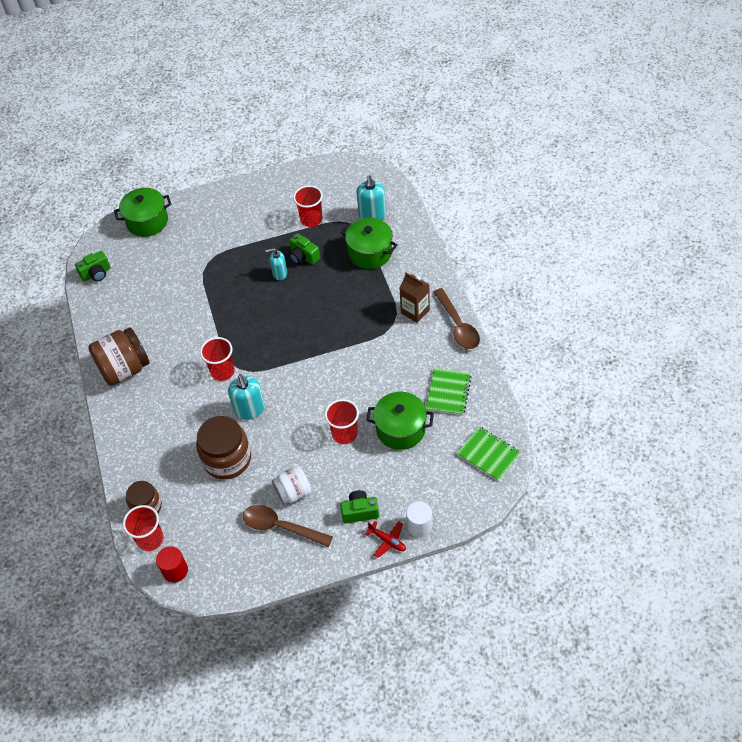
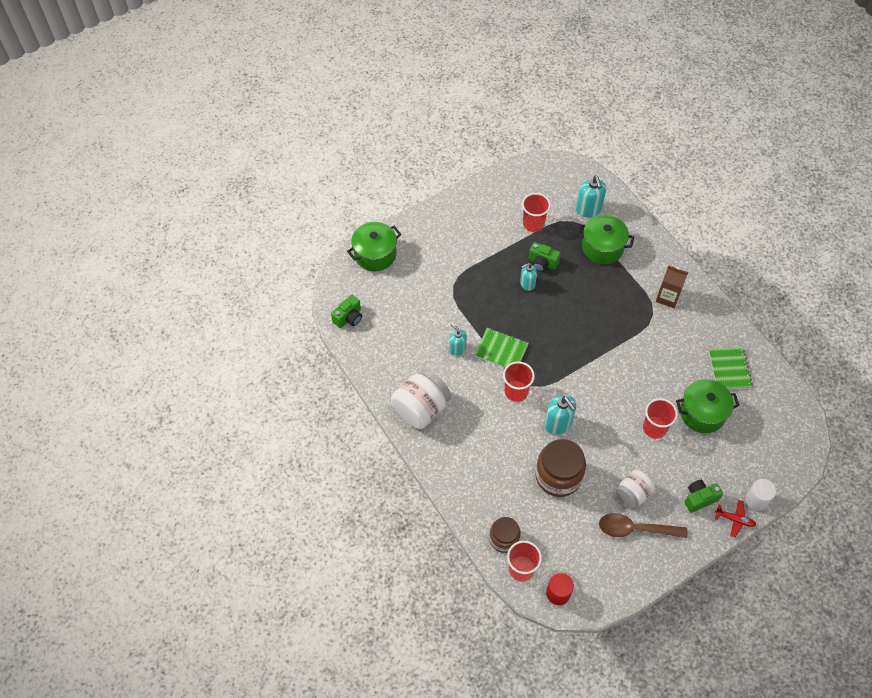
camera: 20 degrees left, 5 degrees up
brown jar [88,327,150,386] -> white jar [391,369,451,429]
brown spoon [433,288,480,349] -> none
green notebook [457,426,521,481] -> green notebook moved to [474,328,529,368]
none -> turquoise soap dispenser [449,324,467,356]

